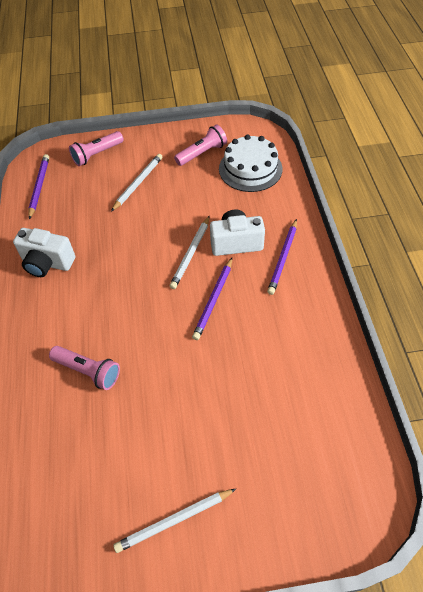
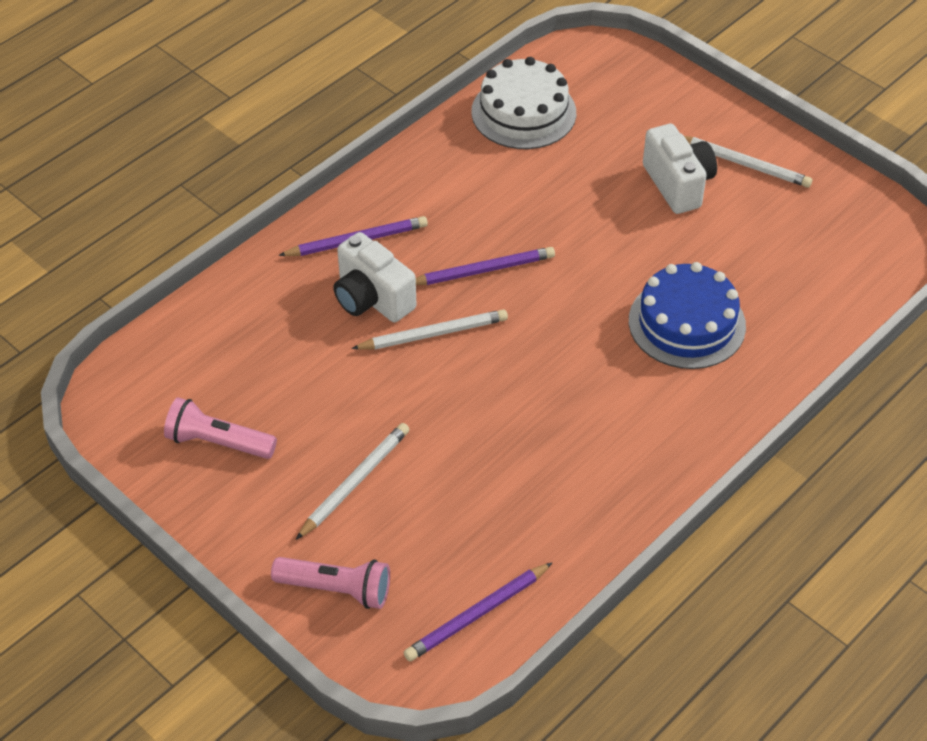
camera: 130 degrees left, 5 degrees down
white camera [13,228,75,277] -> white camera moved to [643,124,717,214]
pink flashlight [49,346,120,390] -> blue cake [629,262,746,369]
white pencil [111,154,162,211] -> white pencil turned 135 degrees clockwise [296,423,410,540]
white cake [219,134,283,192] -> white cake moved to [471,57,576,149]

